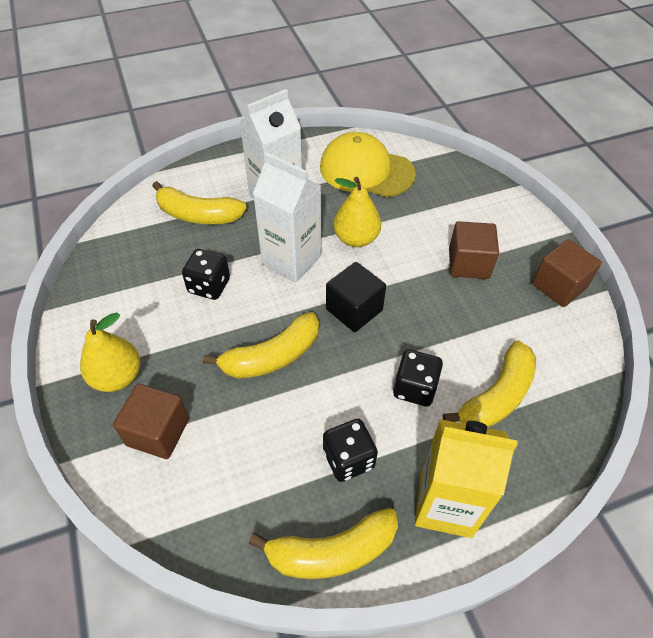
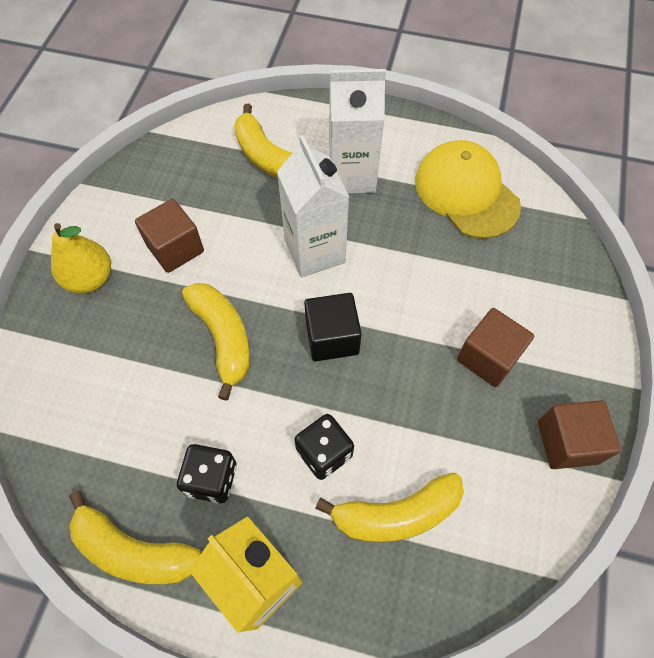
camera: 35 degrees right, 10 degrees up
brown cube [113,384,189,459] -> brown cube moved to [135,199,204,273]
black dice [182,249,230,300] -> none
yellow banana [203,312,319,379] -> yellow banana turned 120 degrees counterclockwise [182,283,250,401]
yellow pear [333,177,381,247] -> none

